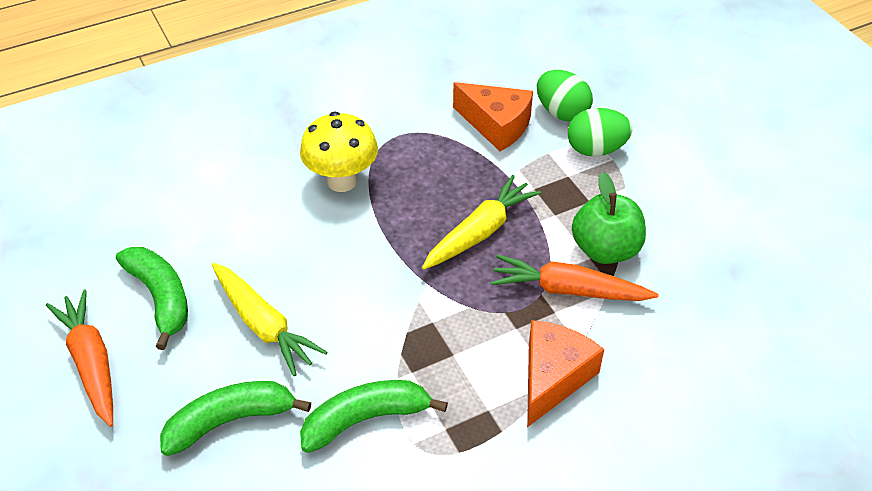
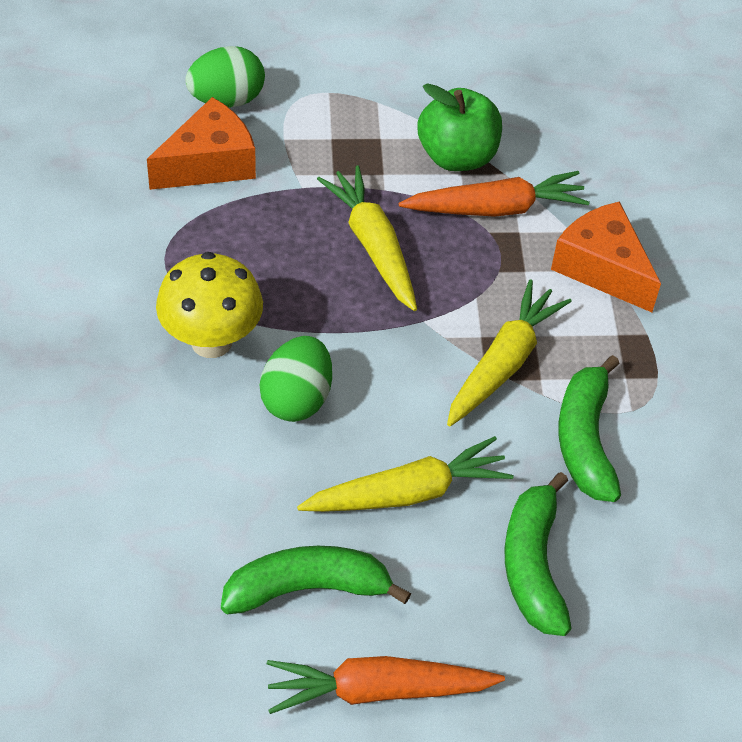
camera: 70 degrees left, 5 degrees up
orange carrot [491,255,659,301] -> orange carrot turned 135 degrees counterclockwise [399,171,590,217]
green egg [568,108,632,157] -> green egg moved to [260,336,332,422]
none -> yellow carrot [447,279,572,427]

